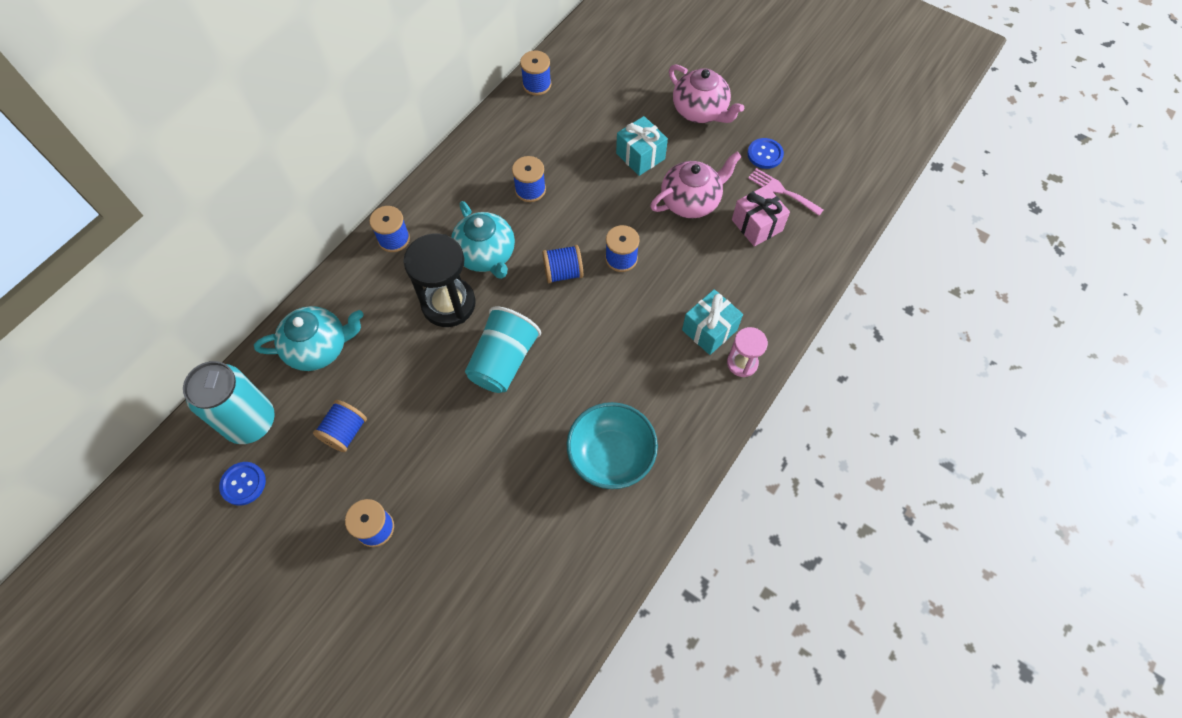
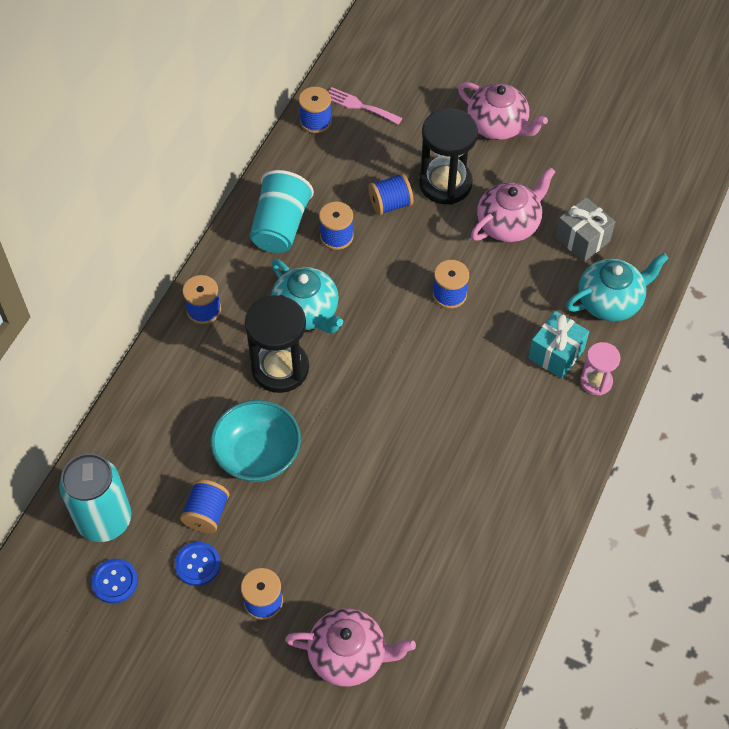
camera: 10 degrees left, 5 degrees down
turquoise teapot [254,306,364,371] -> turquoise teapot moved to [566,253,669,321]
turquoise cup [465,306,541,393] -> turquoise cup moved to [250,170,314,253]
blue spool [542,245,583,283] -> blue spool moved to [368,173,413,215]
turquoise bowl [566,402,658,489] -> turquoise bowl moved to [210,400,301,482]
turquoise gift [616,116,668,176] -> black hourglass [419,108,478,205]
pink gift [732,185,790,246] -> grey gift [555,197,615,262]
blue button [747,138,784,169] -> blue button moved to [175,542,221,586]
pink fork [748,168,824,216] -> pink fork moved to [328,87,402,125]
none -> pink teapot [285,609,416,686]

